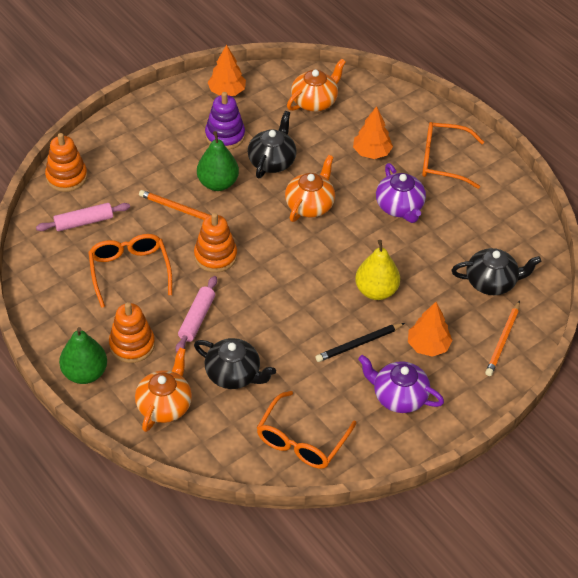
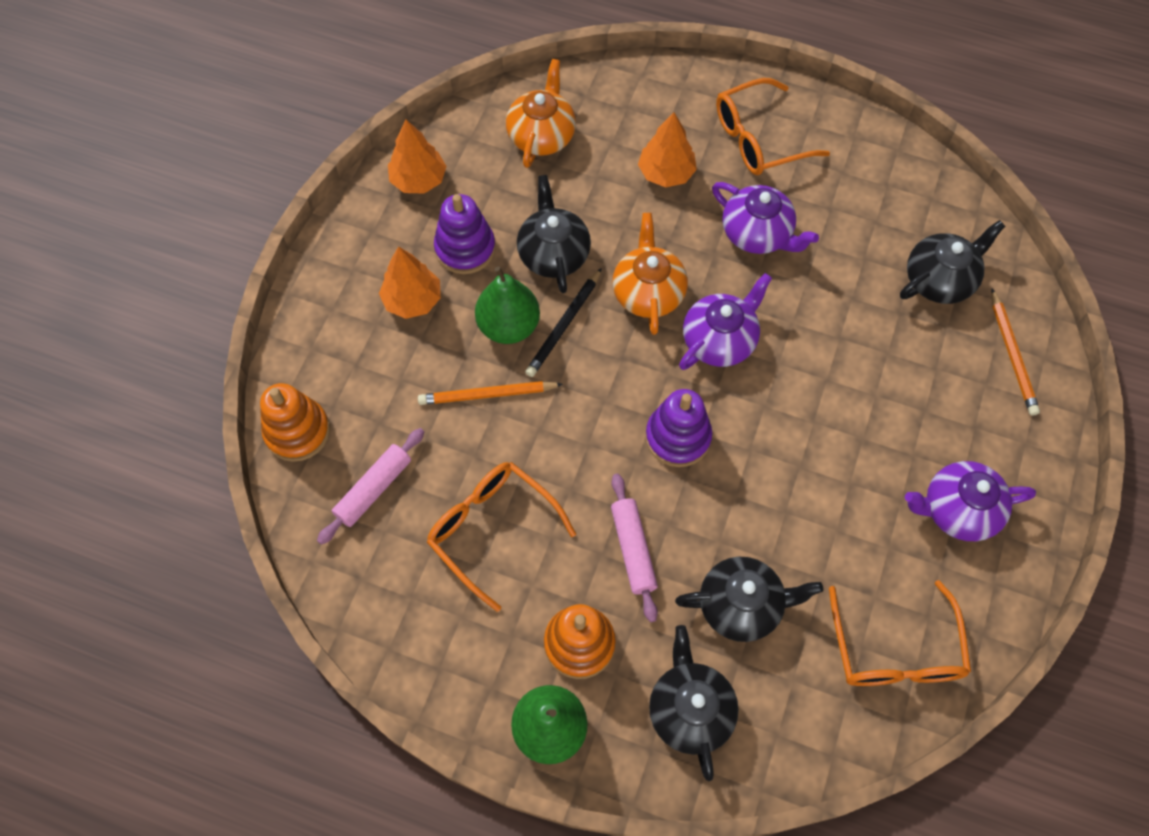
camera: 30 degrees left, 15 degrees up
orange teapot [135,348,192,432] -> black teapot [649,625,739,781]
orange stacking toy [194,213,237,273] -> none
black pencil [315,323,405,362] -> black pencil moved to [525,268,602,377]
yellow pear [355,240,400,300] -> none
orange tree [408,302,453,357] -> orange tree moved to [379,246,441,319]
none -> purple stacking toy [645,389,712,467]
none -> purple teapot [679,273,772,370]

